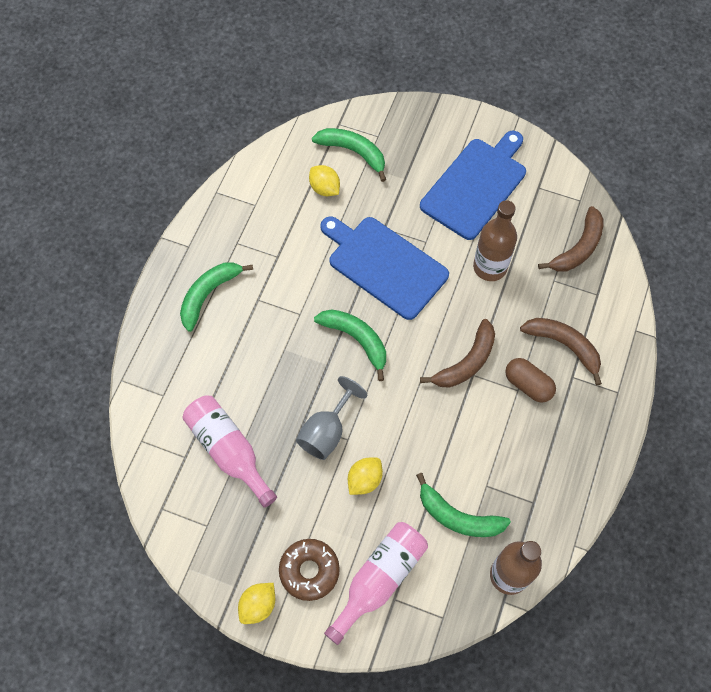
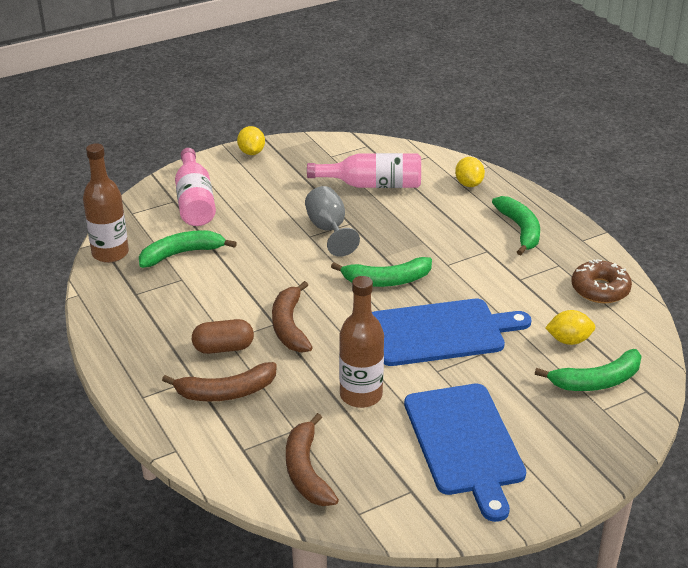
camera: 130 degrees right, 30 degrees down
brown donut [279,539,340,601] -> brown donut moved to [571,259,632,303]
yellow lemon [348,457,383,495] -> yellow lemon moved to [455,157,485,187]

